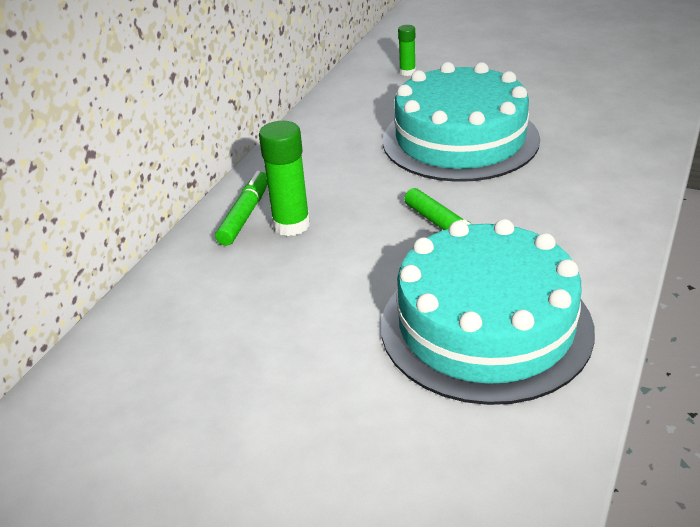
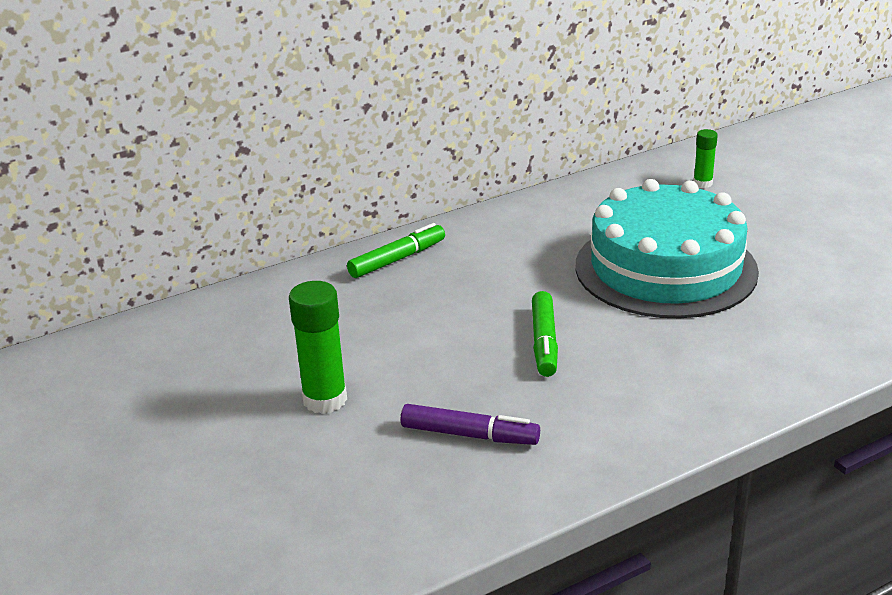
camera: 35 degrees right, 5 degrees down
green glue stick [259,121,310,236] -> green glue stick moved to [289,281,347,414]
turquoise cake [381,219,595,405] -> purple marker [401,404,540,445]

